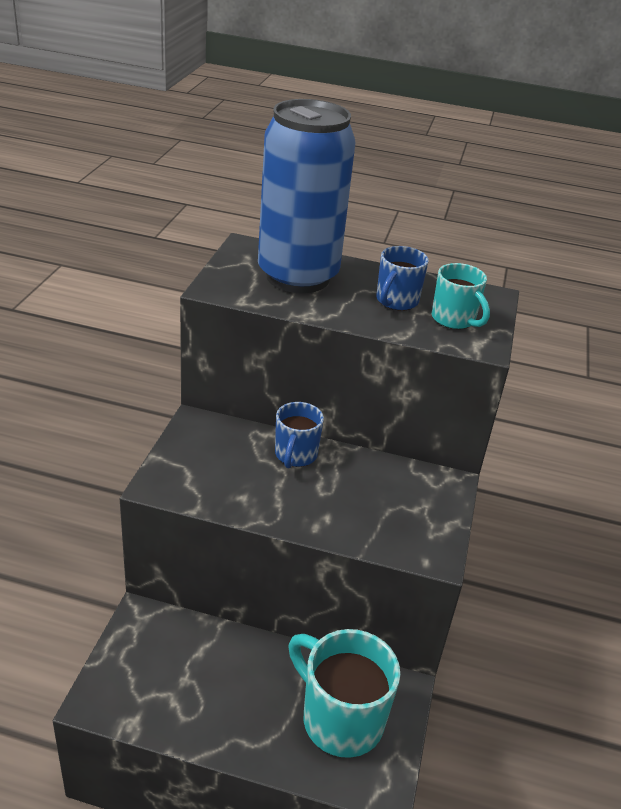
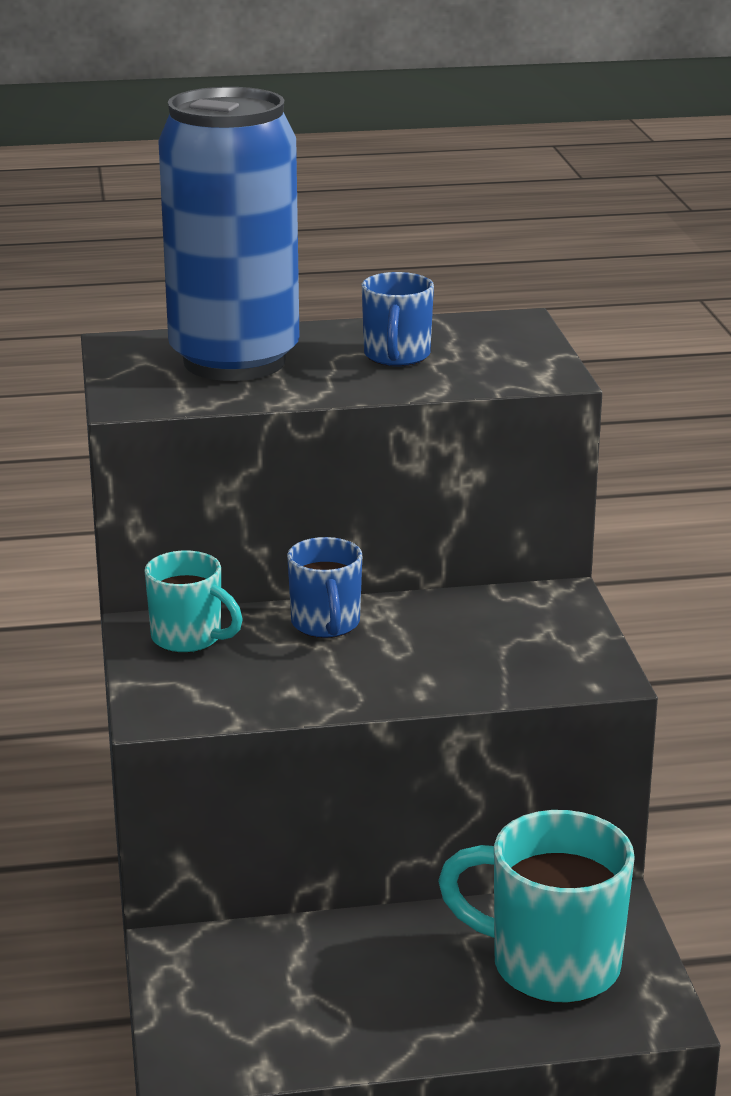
camera: 20 degrees left, 10 degrees down
turquoise mug [432,263,490,329] -> turquoise mug moved to [145,551,242,653]

